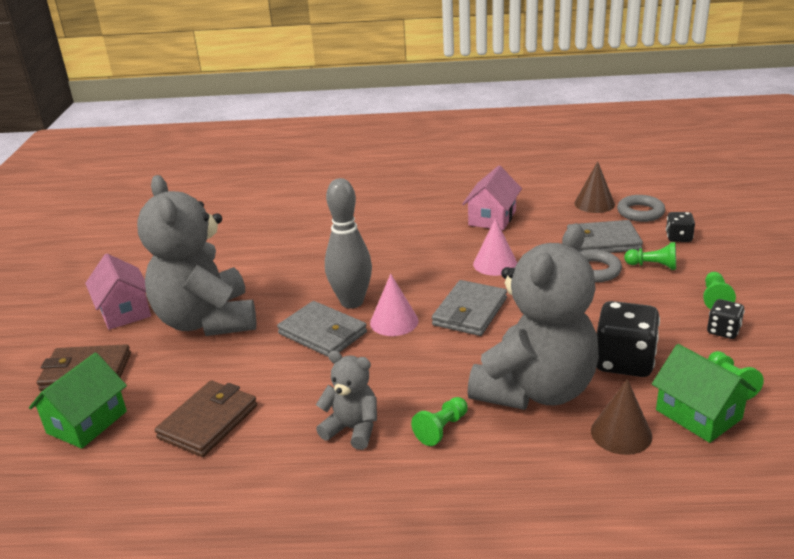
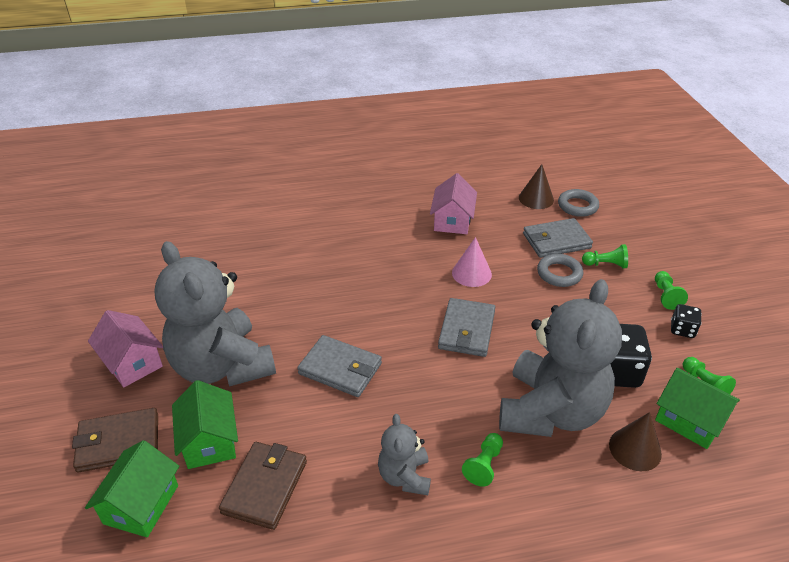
camera: 15 degrees left, 10 degrees up
grey teddy bear [316,350,377,450] -> grey teddy bear turned 105 degrees counterclockwise [378,414,431,495]
grey bowling pin [325,178,372,308] -> none
pink cone [370,274,419,336] -> none
black dice [666,212,695,242] -> none
none -> green house [172,380,238,469]

